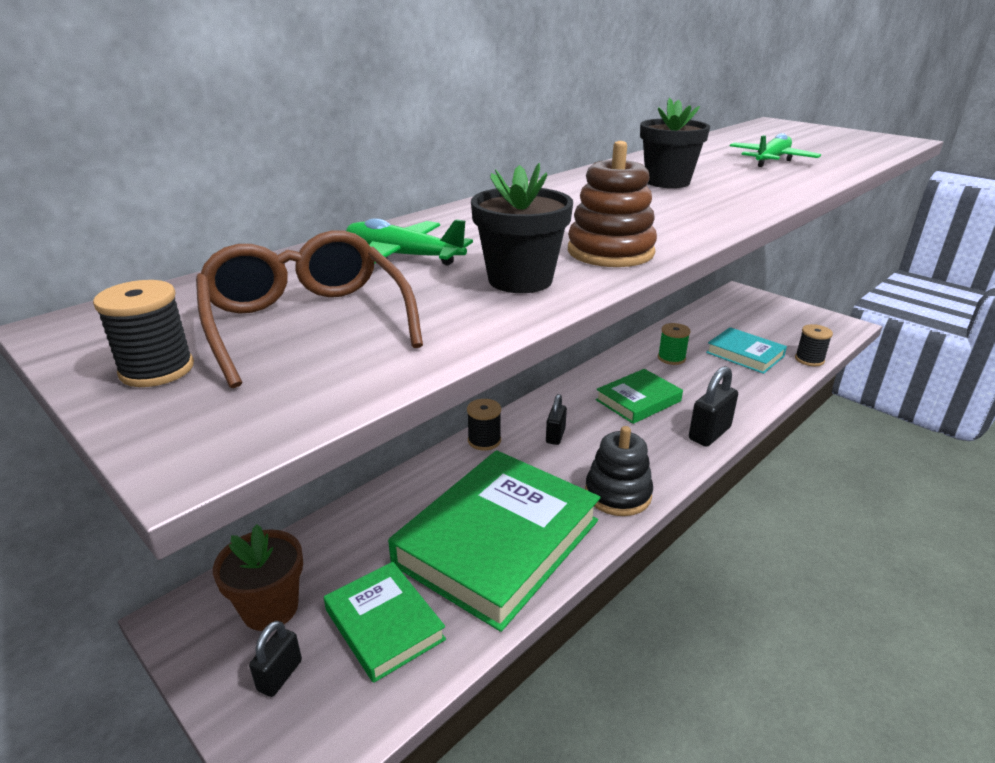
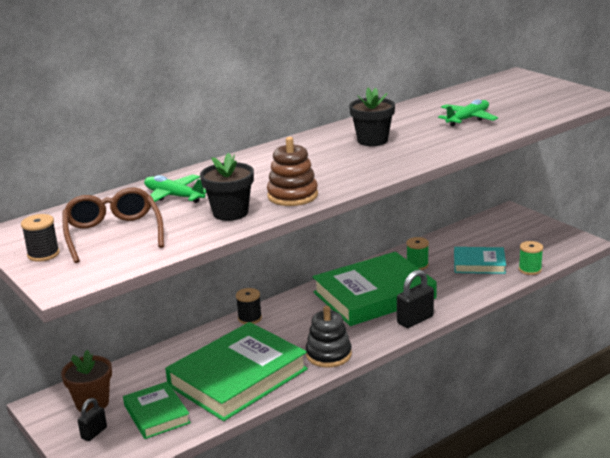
camera: 10 degrees right, 5 degrees down
black padlock [546,394,567,445] -> none
green book [596,369,683,424] -> green book [313,252,437,326], size x1.89
turquoise book [706,327,787,374] -> turquoise book turned 45 degrees counterclockwise [454,247,506,274]
black spool [795,324,833,366] -> green spool [519,241,543,275]

